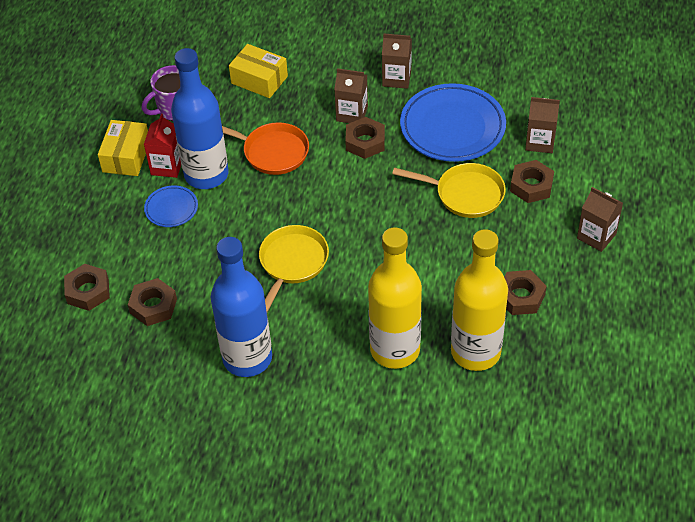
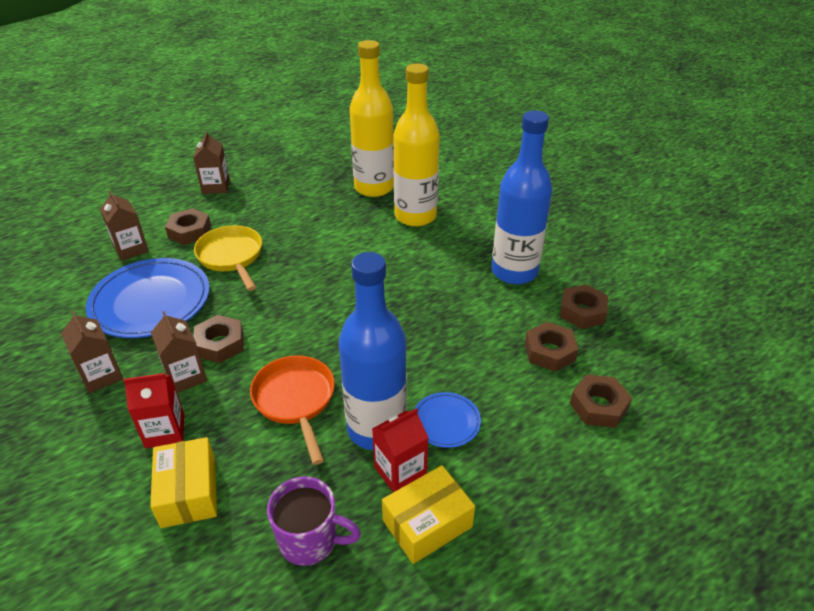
camera: 135 degrees left, 10 degrees down
yellow pan [259,225,329,312] -> none
brown nut [504,270,547,315] -> brown nut moved to [560,284,608,329]
none -> red carton [123,373,184,448]

